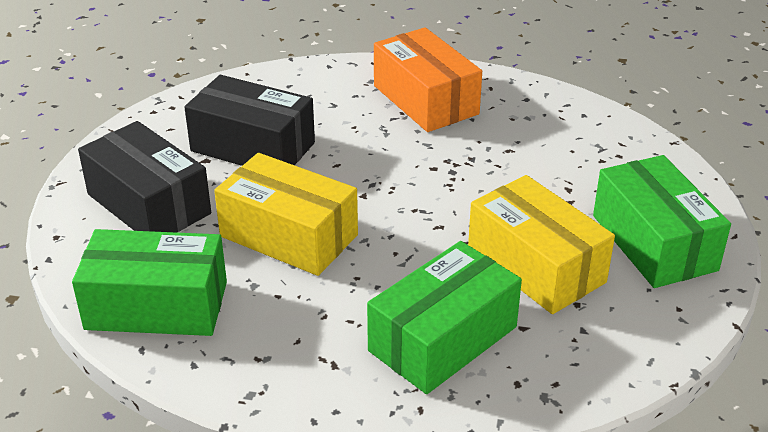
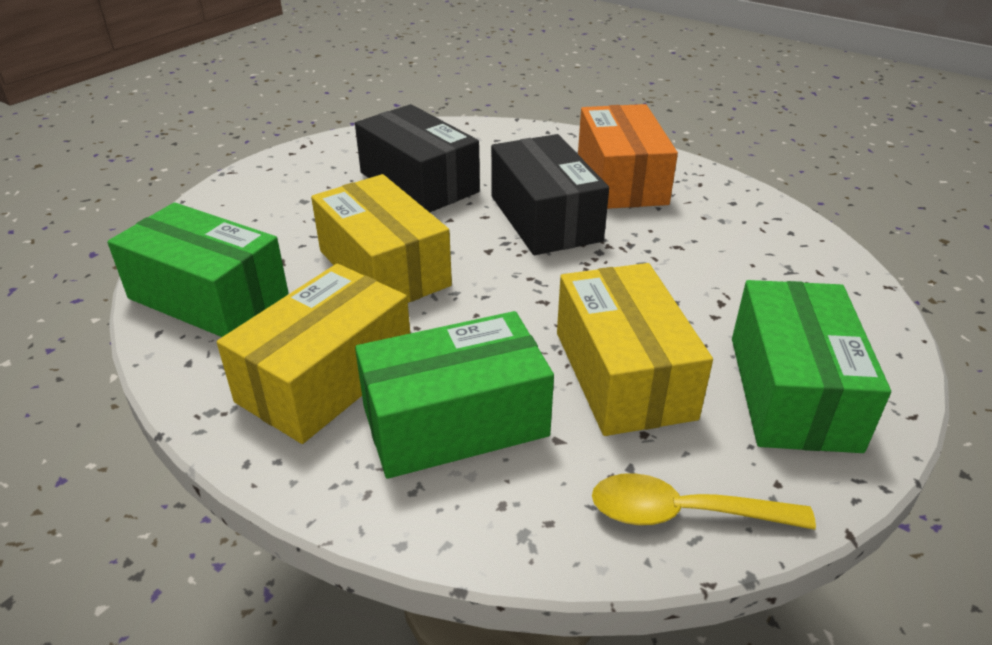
camera: 25 degrees right, 0 degrees up
black box [78,121,211,233] -> black box moved to [491,134,609,255]
none -> yellow box [217,264,410,444]
none -> yellow spoon [592,473,816,530]

